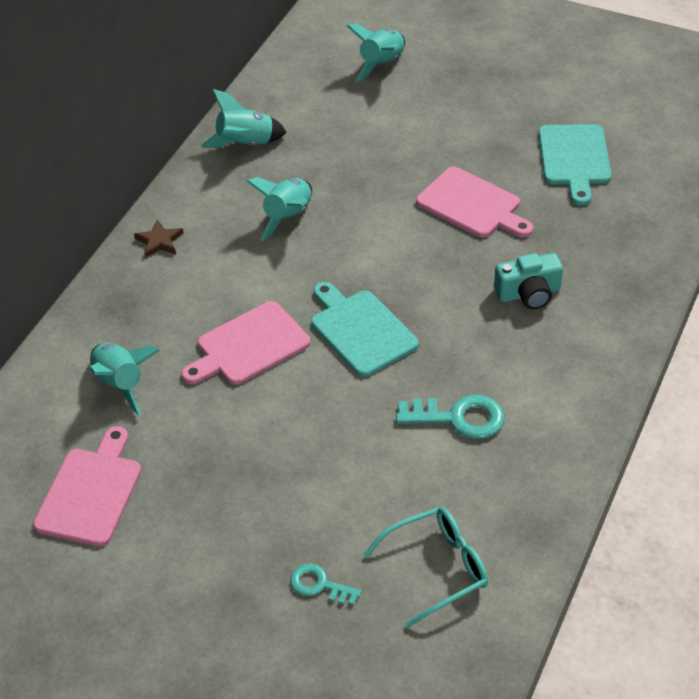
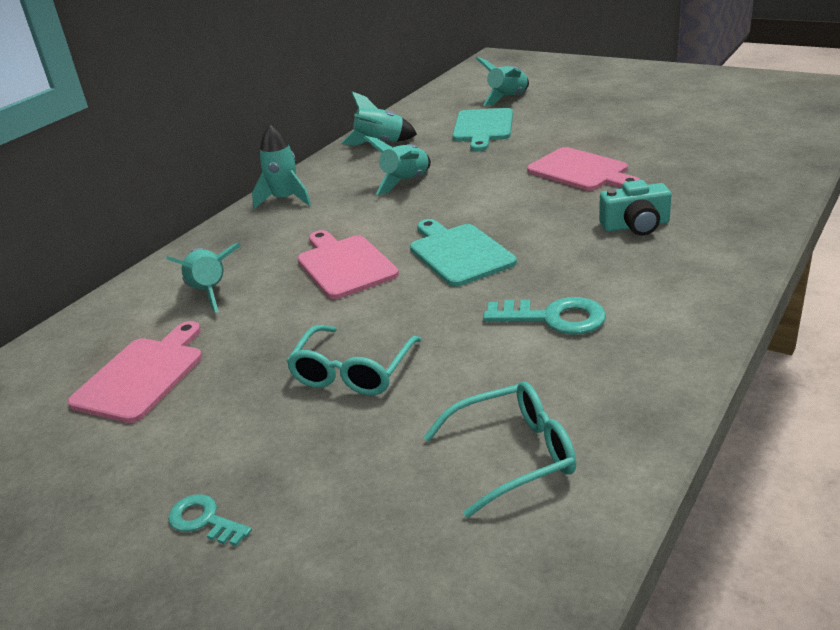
camera: 10 degrees right, 15 degrees down
brown star [134,219,183,258] -> turquoise rocket [252,125,311,209]
pink cutting board [181,301,310,385] -> pink cutting board turned 90 degrees clockwise [298,230,399,299]
turquoise key [290,564,361,605] -> turquoise key moved to [168,494,252,546]
turquoise cutting board [539,124,612,206] -> turquoise cutting board moved to [453,108,513,151]
none -> turquoise glasses [286,325,422,395]

